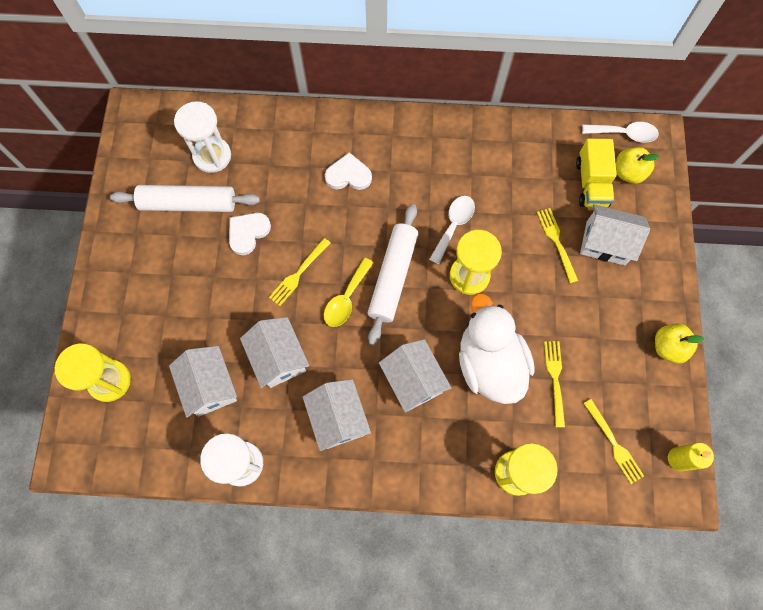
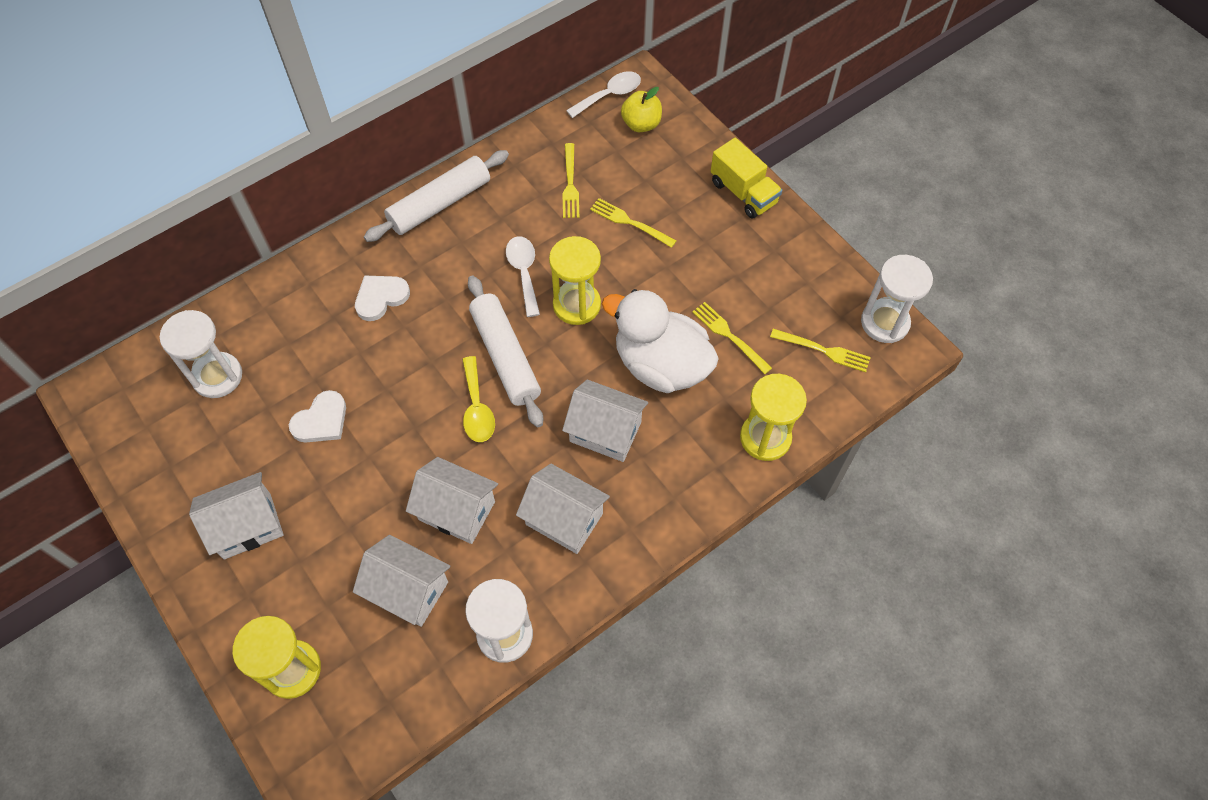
camera: 40 degrees left, 10 degrees down
white rolling pin [110,185,260,212] -> white rolling pin moved to [364,150,509,242]
white heart [229,213,271,255] -> white heart turned 135 degrees counterclockwise [289,390,346,443]
yellow fork [269,238,330,306] -> yellow fork moved to [562,143,579,218]
yellow truck [576,139,617,207] -> yellow truck moved to [711,138,782,219]
white house [580,204,650,266] -> white house moved to [189,472,284,559]
yellow apple [655,323,704,363] -> none
yellow candle [668,442,714,471] -> white hourglass [861,255,933,343]

